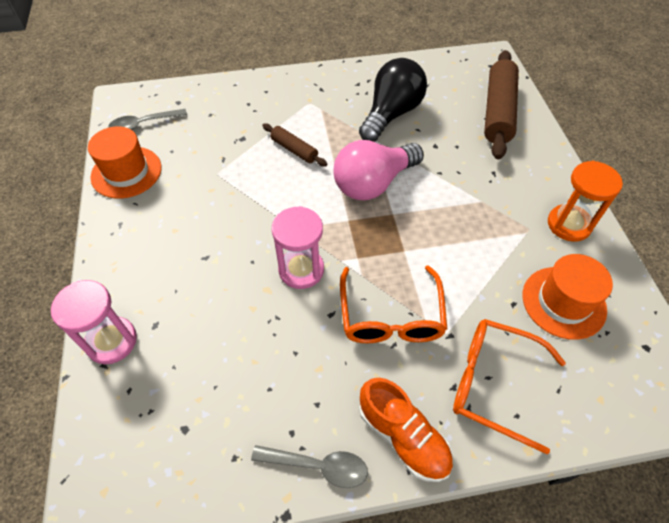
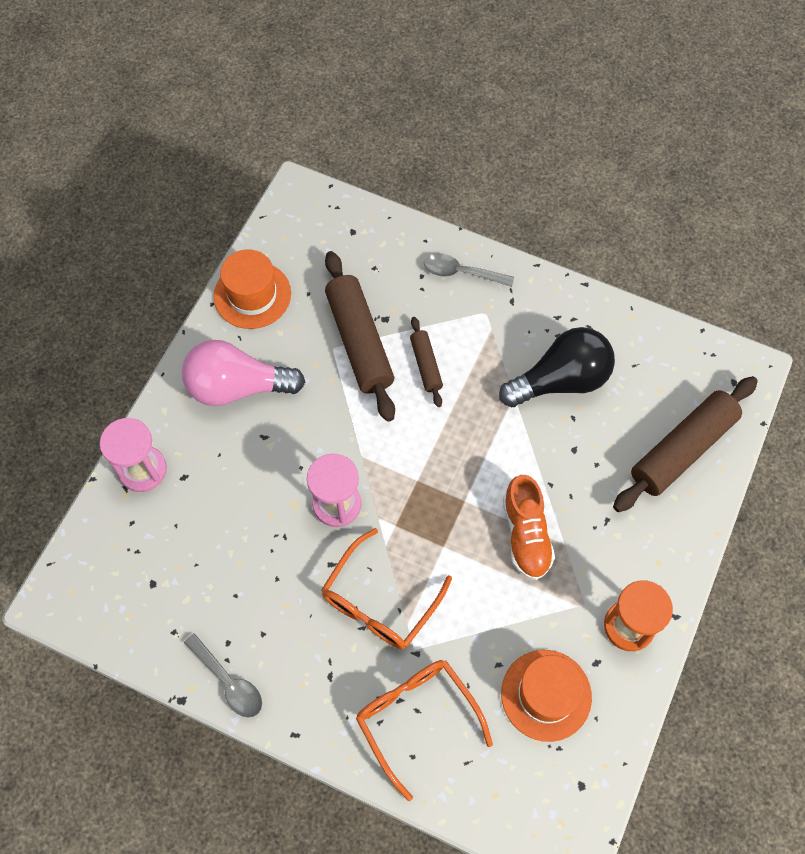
camera: 35 degrees right, 10 degrees up
grey spoon [108,109,187,130] -> grey spoon moved to [424,253,514,287]
pink light bulb [334,140,424,200] -> pink light bulb moved to [182,340,305,406]
orange shoe [359,378,453,482] -> orange shoe moved to [503,475,555,580]
none -> brown rolling pin [325,251,395,422]

